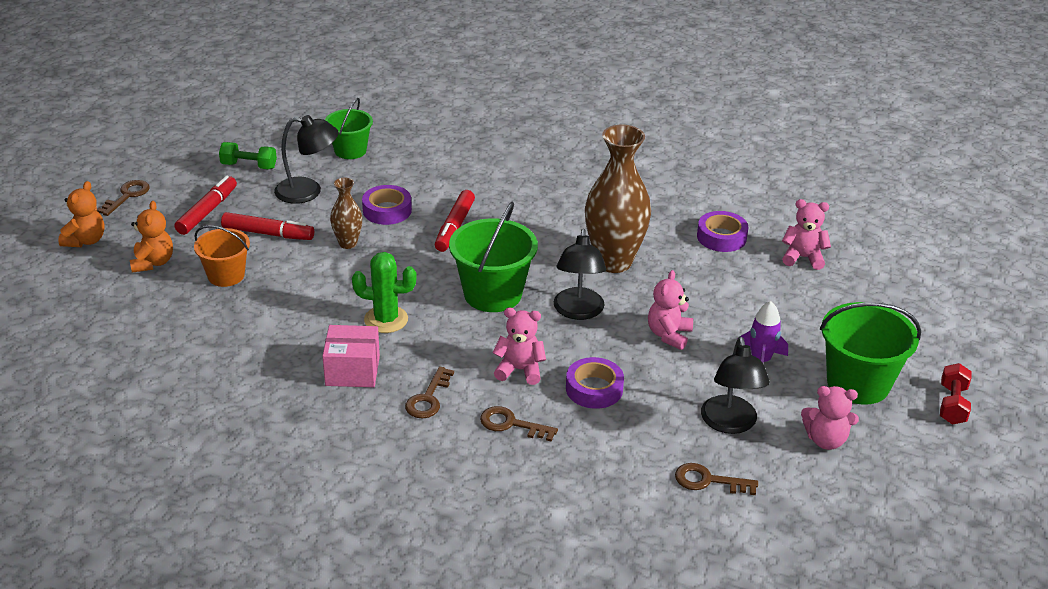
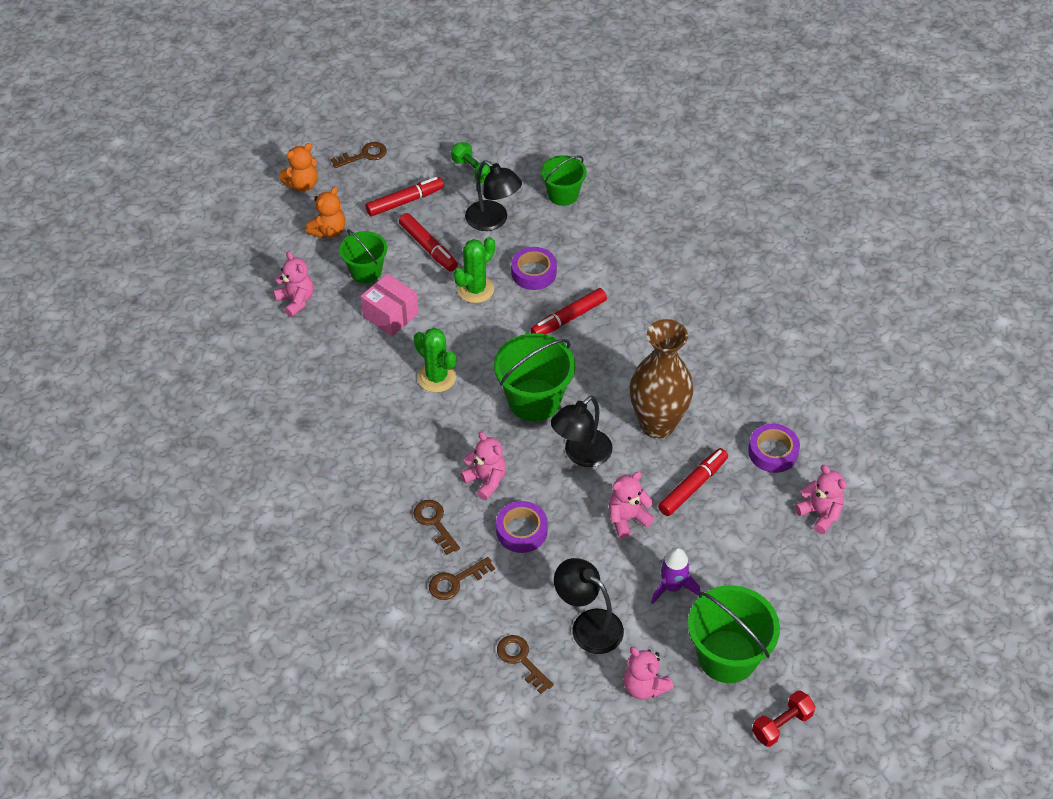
camera: 40 degrees right, 15 degrees up
orange bucket [194,225,250,287] -> green bucket [339,229,387,283]
pink box [322,325,380,387] -> pink box moved to [360,273,419,336]
brown vase [330,178,362,249] -> green cactus [454,237,495,303]
brown key [405,366,454,418] -> brown key moved to [429,557,495,600]
black lamp [701,337,770,434] -> black lamp turned 90 degrees clockwise [554,558,624,654]
none -> pink teddy bear [273,251,314,317]
none -> red marker [658,448,728,516]

